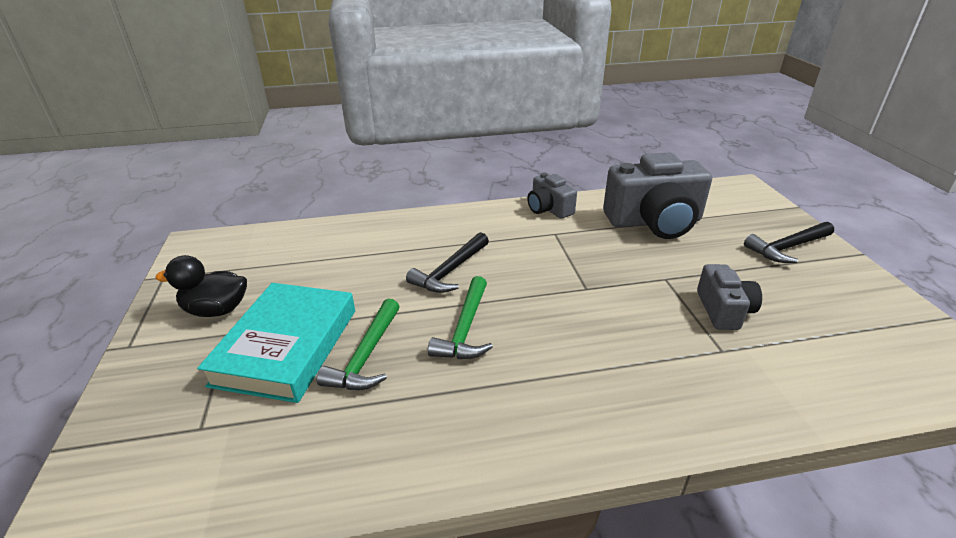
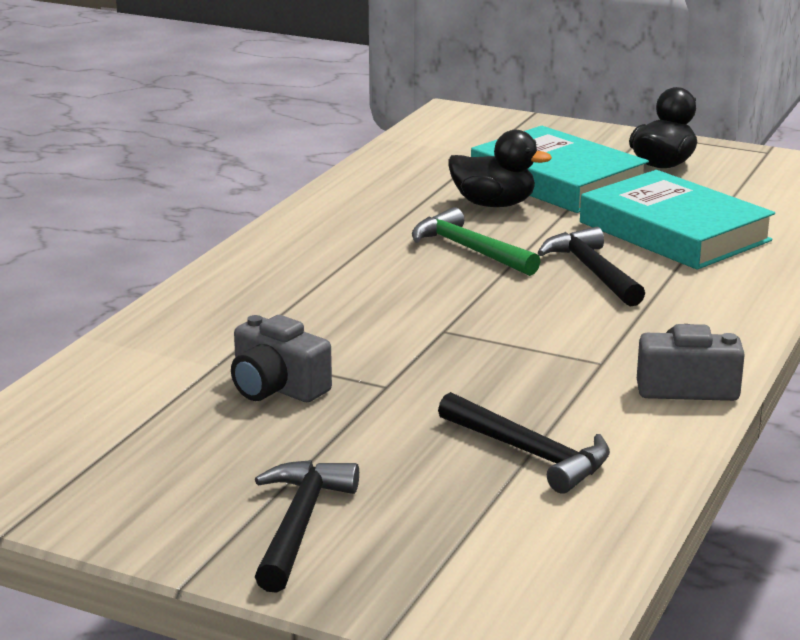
camera: 125 degrees right, 10 degrees down
green hammer [317,298,400,390] -> black duck [448,130,552,207]
grey camera [603,152,712,239] -> black hammer [438,392,610,493]
none -> turquoise book [580,170,775,270]

